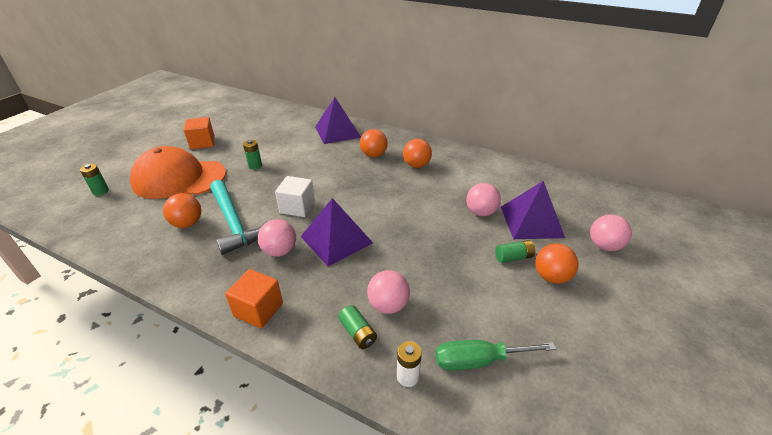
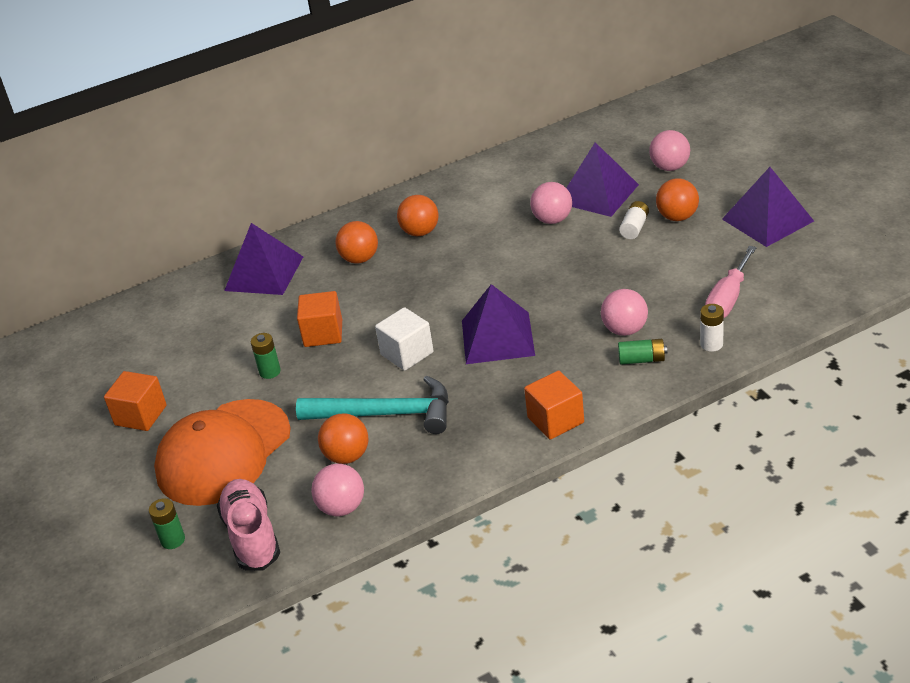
camera: 50 degrees left, 0 degrees up
pink ball [258,219,296,257] -> pink ball moved to [311,464,364,516]
green screwdriver [436,340,556,371] -> pink screwdriver [705,246,757,318]
green battery [495,240,535,263] -> white battery [619,201,649,239]
none -> pink shoe [217,479,280,571]
none -> orange cube [297,291,342,347]
none -> purple pyramid [722,167,814,247]

